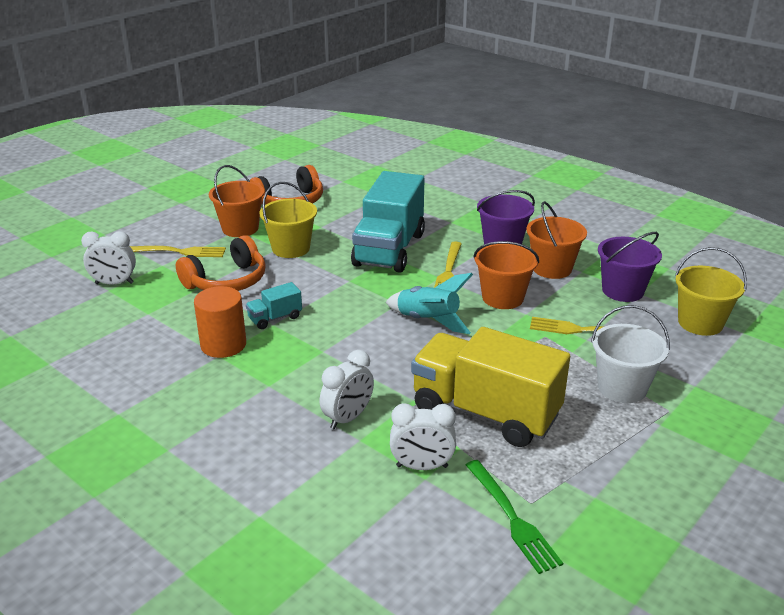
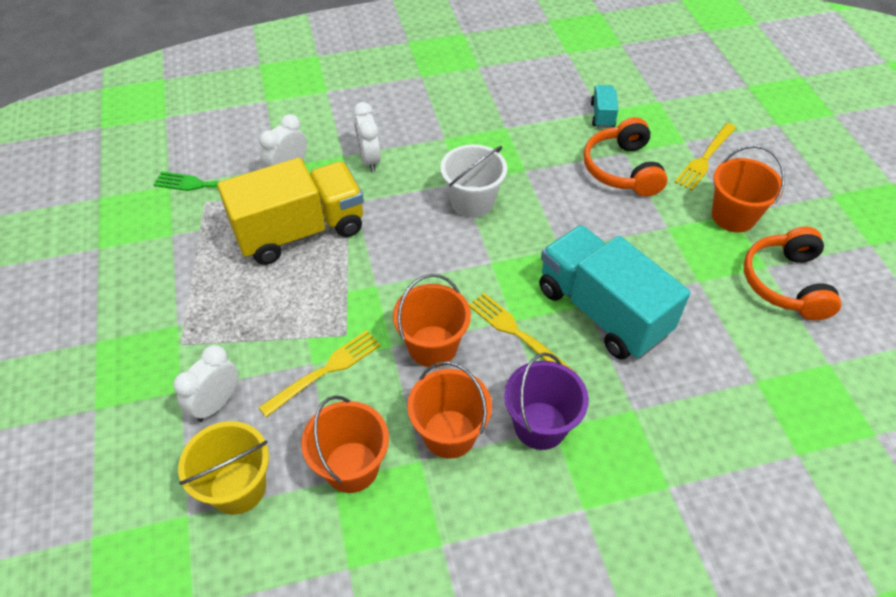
camera: 125 degrees right, 20 degrees up
white clock [81,231,136,285] -> white clock moved to [173,345,238,422]
orange cylinder [194,286,246,358] -> none
turquoise truck [246,282,302,329] -> turquoise truck moved to [591,85,618,128]
yellow bucket [259,182,317,258] -> none
turquoise rocket [386,273,473,334] -> none
white bucket [591,305,670,403] -> white bucket moved to [440,144,507,218]
purple bucket [598,232,662,302] -> orange bucket [301,395,389,493]

